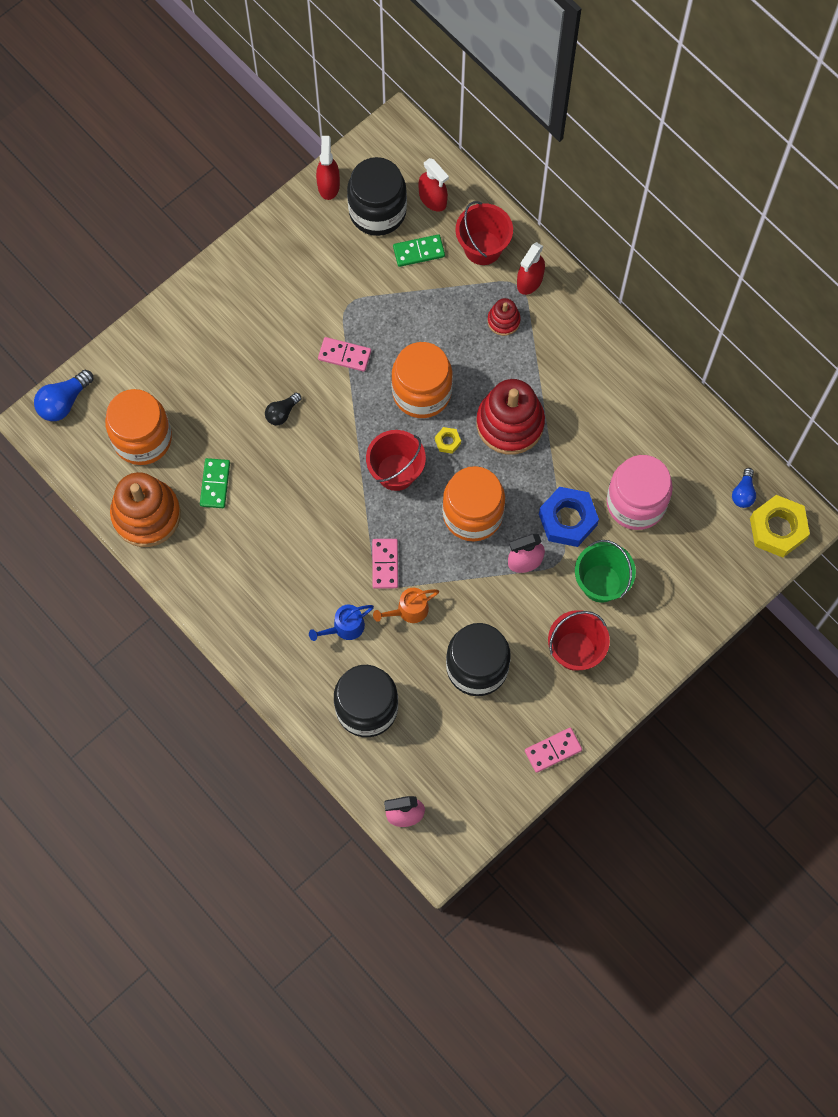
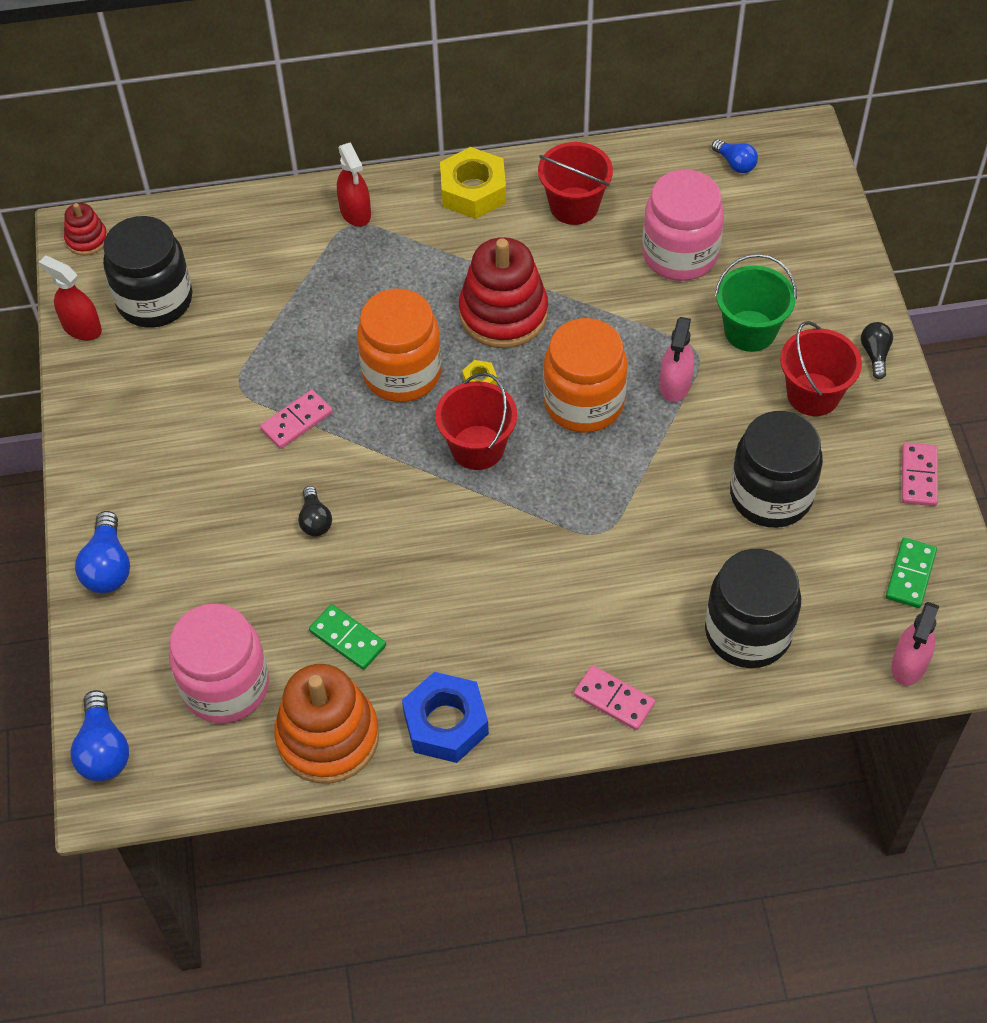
camera: 55 degrees left, 15 degrees down
orange jar [105,389,172,465] -> pink jar [169,603,269,723]
blue watering can [309,605,374,641] -> none
pink domino [372,539,398,589] -> pink domino moved to [574,665,655,730]
orange watering can [373,588,439,623] -> none
green domino [393,234,445,267] -> green domino moved to [886,538,937,608]
red spray bottle [418,158,449,212] -> none
red bucket [456,201,513,265] -> red bucket moved to [538,142,613,225]
red stacking toy [488,298,521,336] -> red stacking toy moved to [64,203,107,255]
blue nut [539,487,599,547] -> blue nut moved to [402,672,489,763]
yellow nut [750,495,810,557] -> yellow nut moved to [440,147,506,219]
none -> blue light bulb [75,511,130,593]
none -> black light bulb [861,322,893,379]

